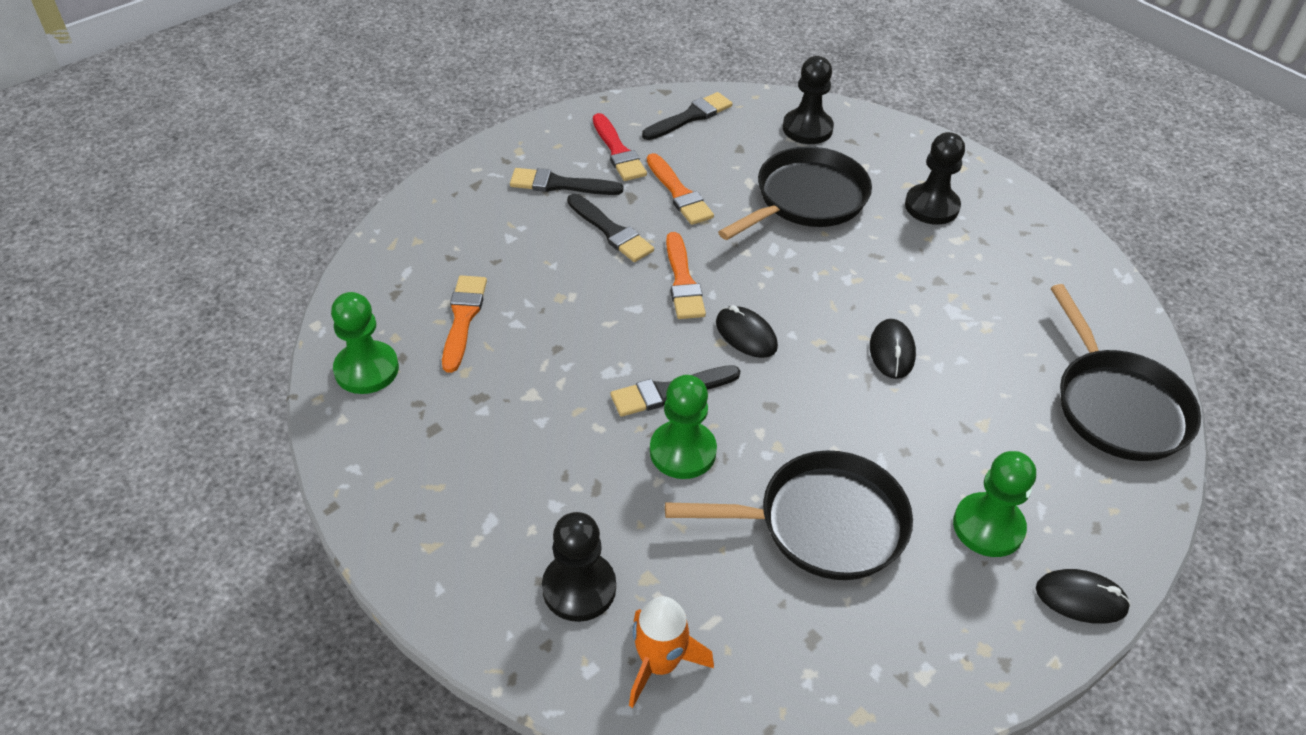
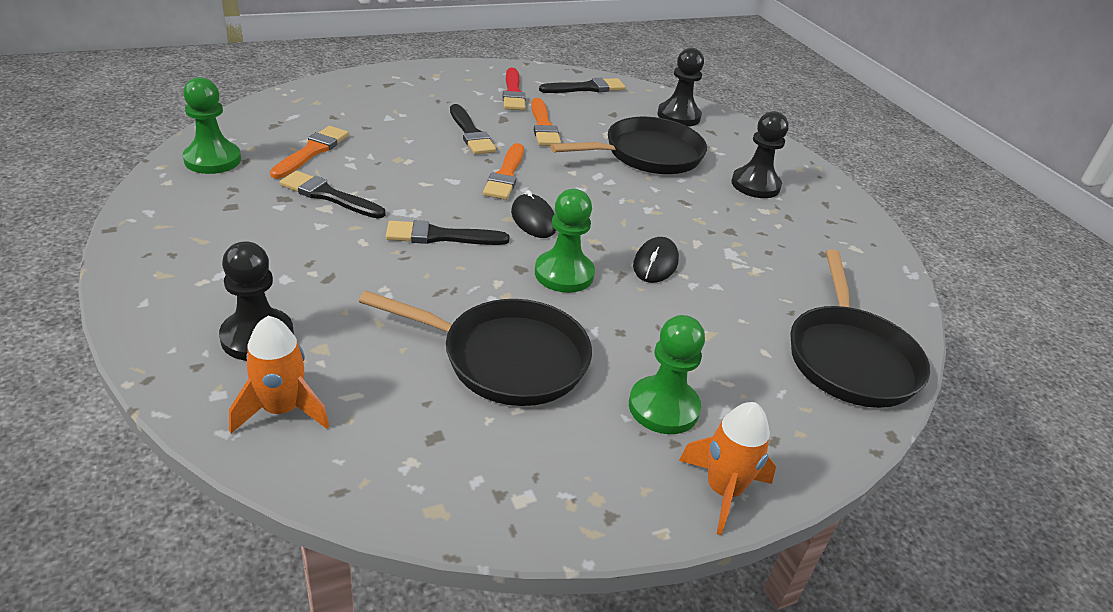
camera: 15 degrees right, 10 degrees down
black brush [510,168,623,195] -> black brush moved to [280,171,385,219]
green pawn [650,375,717,479] -> green pawn moved to [535,189,595,293]
black mouse [1036,569,1131,624] -> orange rocket [679,402,776,535]

